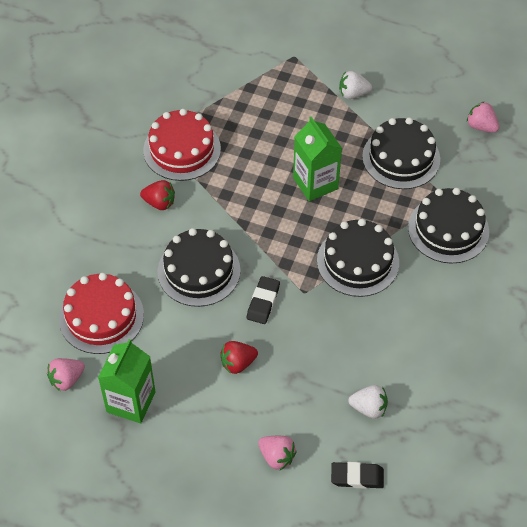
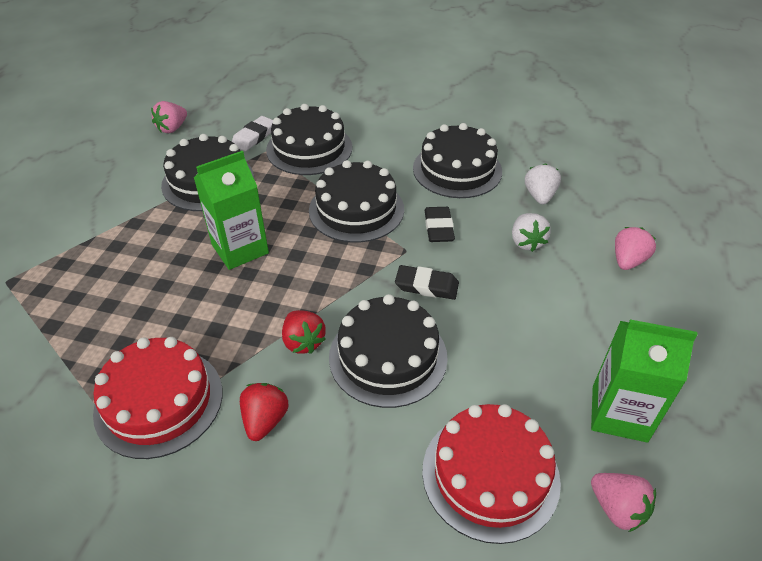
camera: 95 degrees left, 10 degrees down
red strawberry [220,341,258,374] -> red strawberry moved to [282,310,326,354]
black eraser [331,462,384,489] -> black eraser moved to [425,207,455,242]
white strawberry [339,71,372,99] -> white strawberry moved to [512,213,551,252]
none -> white eraser [232,116,273,151]
none -> black cake [413,123,502,198]

